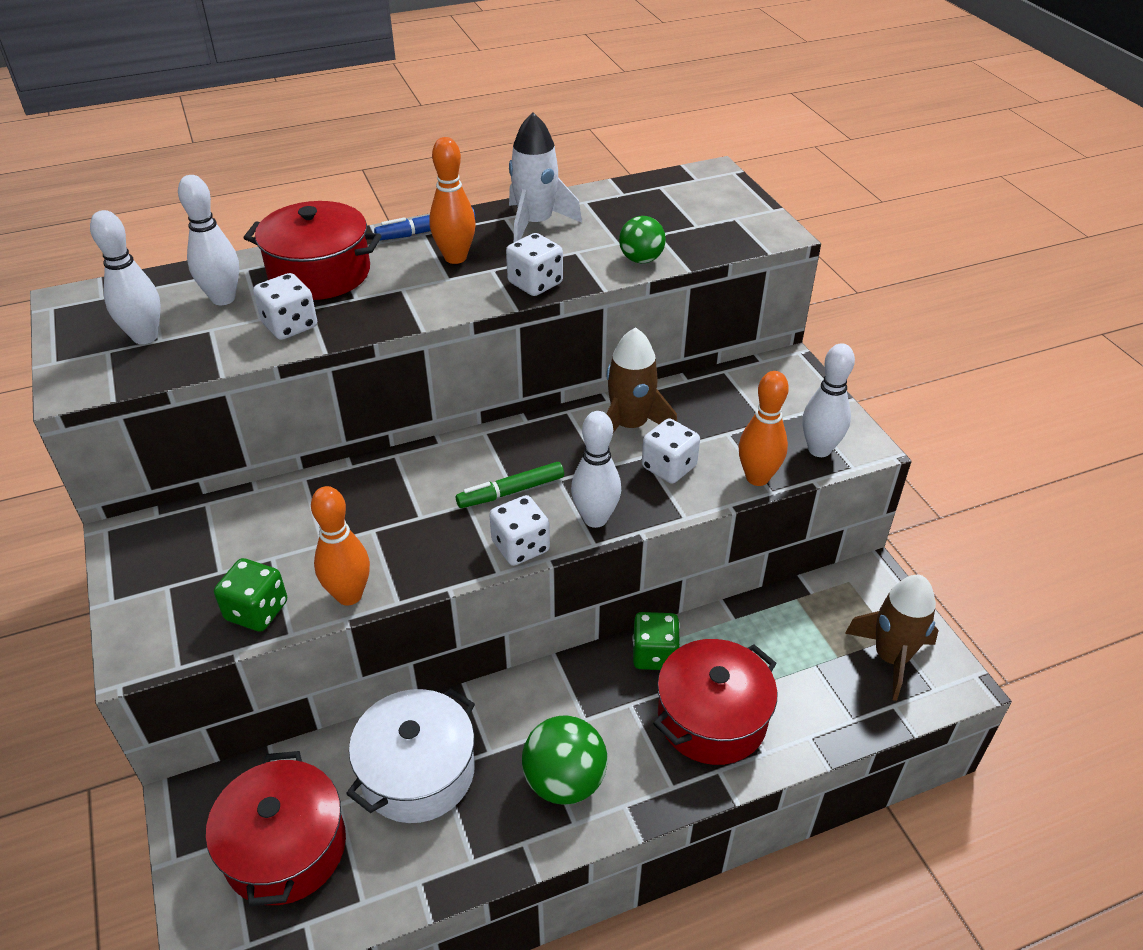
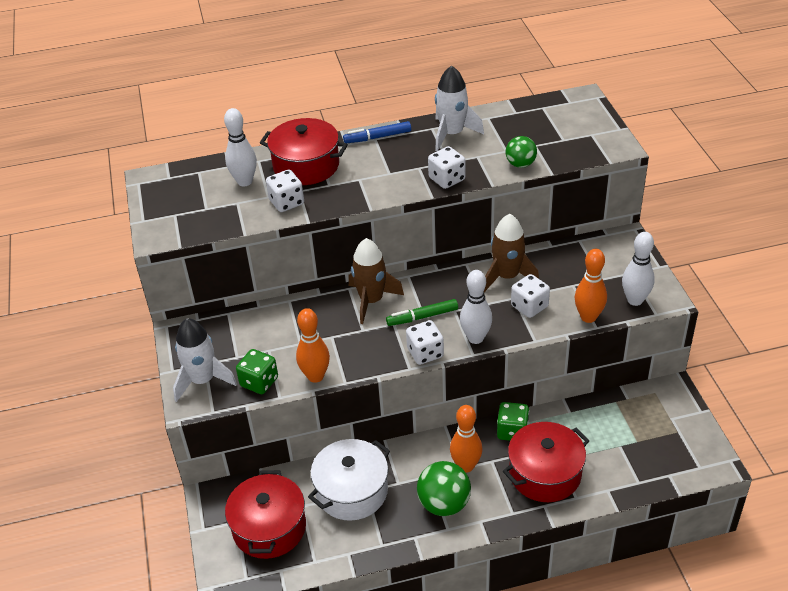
camera: 10 degrees right, 0 degrees up
white bowling pin [90,210,161,344] -> none
orange bowling pin [429,137,476,264] -> orange bowling pin moved to [450,405,483,473]
brown rocket [845,575,939,701] -> brown rocket moved to [349,238,404,324]
none -> white rocket [173,318,237,402]

